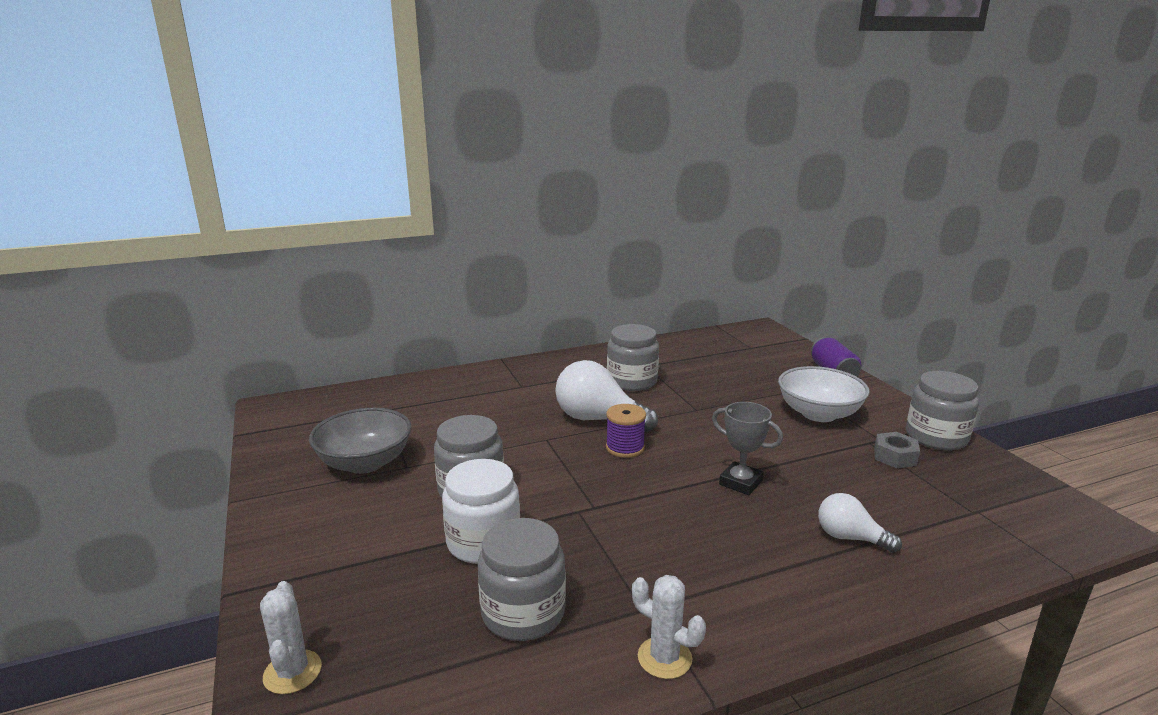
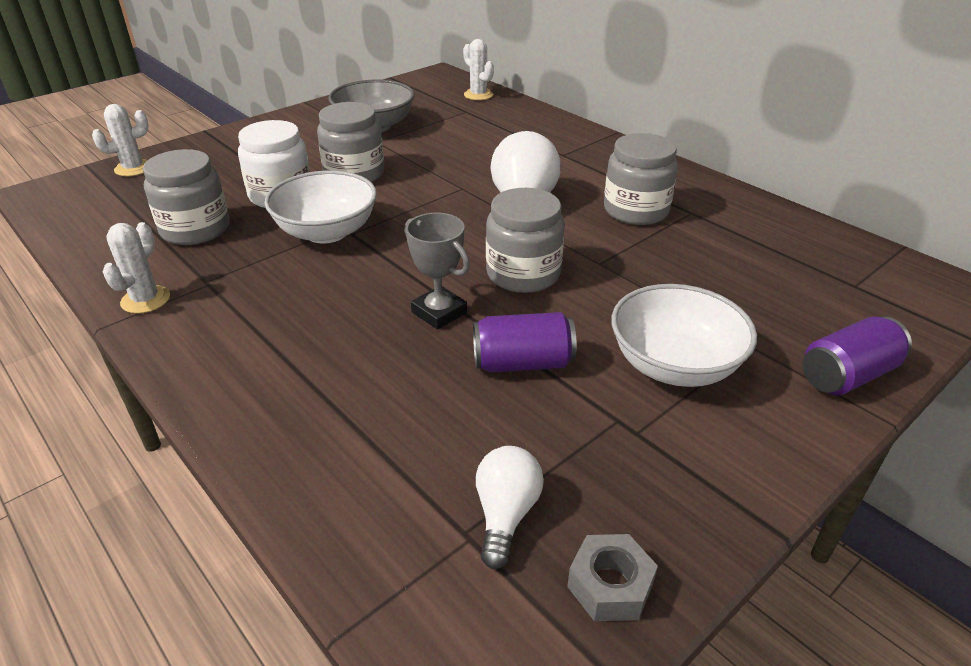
camera: 70 degrees right, 15 degrees up
purple spool [606,404,646,458] -> none
grey trophy [712,402,783,495] -> grey trophy turned 60 degrees counterclockwise [404,213,470,330]
white light bulb [818,493,902,553] -> white light bulb moved to [476,446,544,569]
grey nut [874,432,920,468] -> grey nut moved to [567,534,658,621]
grey jar [906,371,979,451] -> grey jar moved to [486,188,565,293]
none -> white bowl [264,171,377,243]
none -> white cactus [463,39,494,100]
none -> purple can [473,312,577,373]

